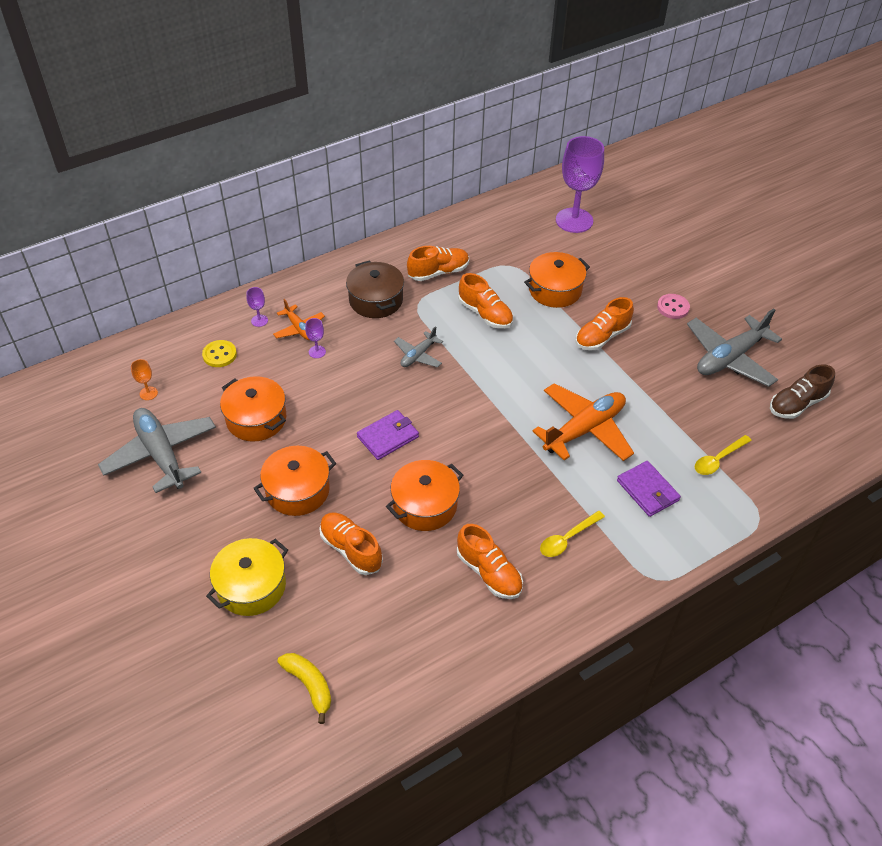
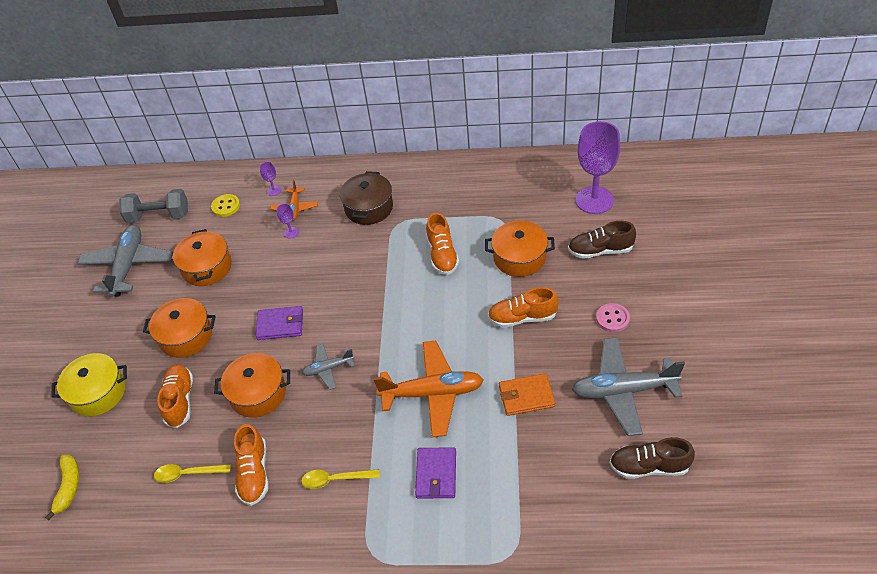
camera: 40 degrees right, 0 degrees up
orange goblet [131,359,158,400] -> grey dumbbell [119,189,188,223]
grey plane [394,326,443,368] -> grey plane moved to [302,343,354,390]
orange shoe [407,246,469,281] -> none
yellow spoon [695,435,752,475] -> yellow spoon moved to [154,464,231,483]
none -> orange wallet [499,373,555,416]
none -> brown shoe [568,221,636,259]

